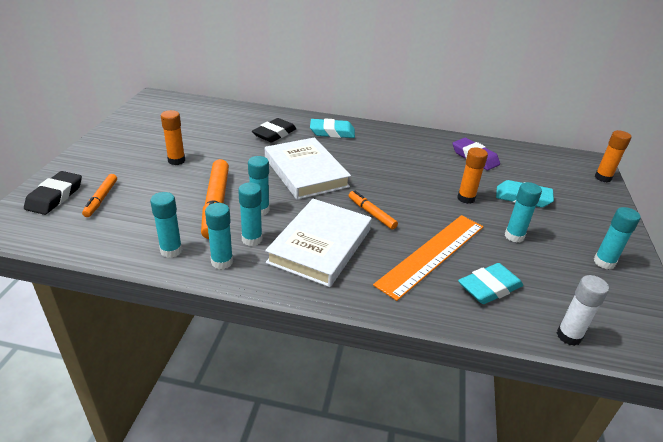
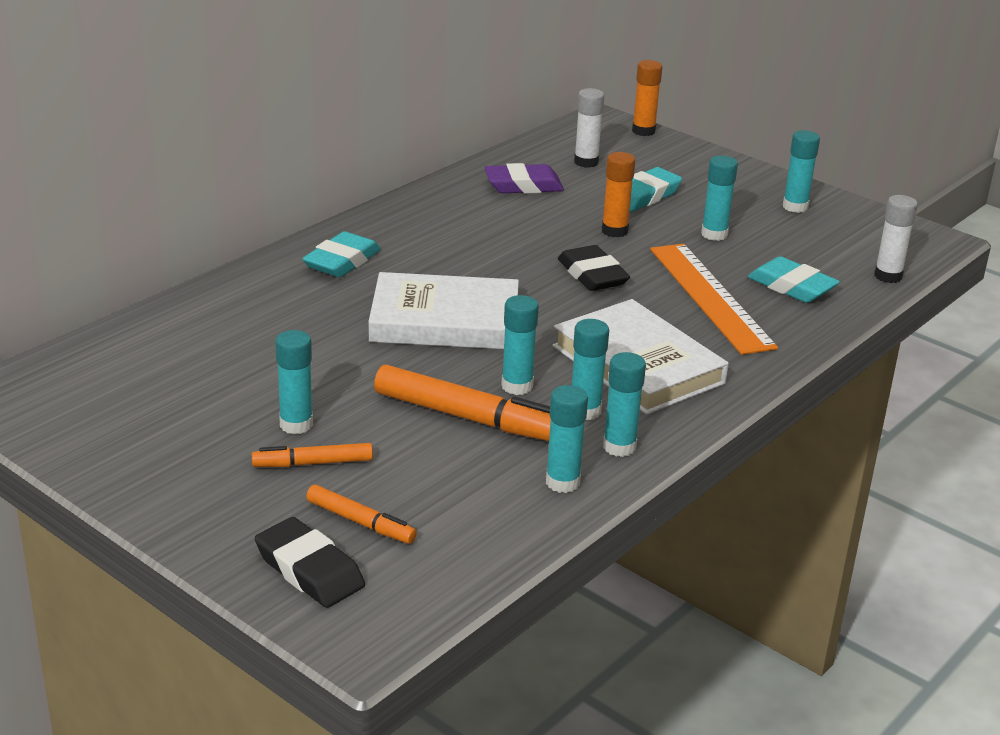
camera: 60 degrees left, 5 degrees down
orange glue stick [161,110,185,165] -> turquoise glue stick [275,330,313,434]
black eraser [252,118,296,142] -> black eraser moved to [558,245,630,291]
orange marker [348,191,398,230] -> orange marker moved to [252,443,373,467]
turquoise eraser [458,263,523,304] -> turquoise eraser turned 45 degrees counterclockwise [748,256,840,303]
none -> white glue stick [574,88,604,168]

